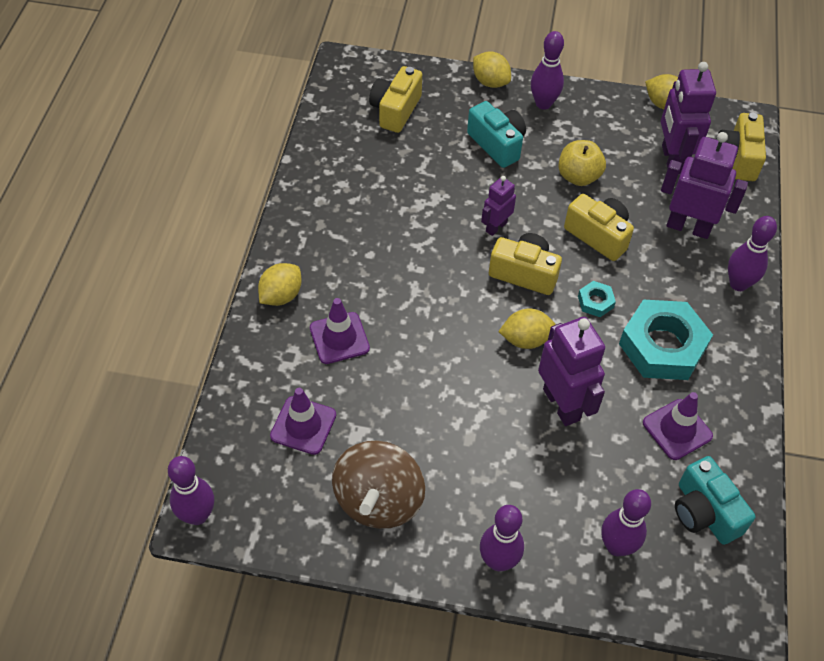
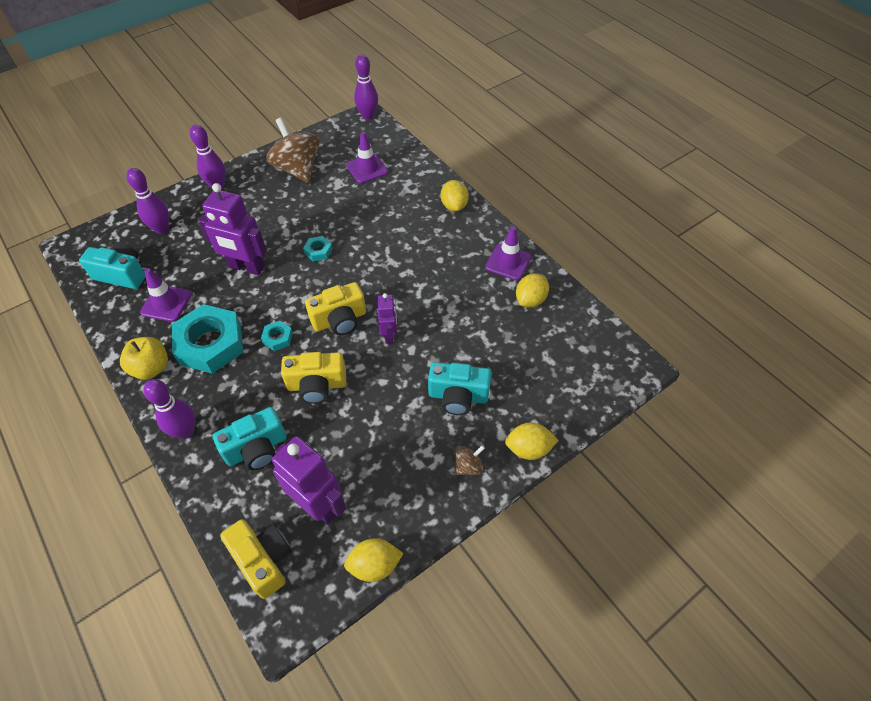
camera: 135 degrees right, 0 degrees up
purple traffic cone [310,298,370,364] -> purple traffic cone moved to [485,226,531,280]
yellow camera [369,66,422,133] -> none
yellow lemon [498,309,556,349] -> yellow lemon moved to [516,273,549,307]
purple bowling pin [531,31,564,110] -> brown spinning top [454,445,485,475]
yellow apple [558,140,606,186] -> yellow apple moved to [120,337,168,380]
purple robot [661,132,748,239] -> turquoise camera [213,407,287,470]
none -> turquoise nut [303,236,332,262]

